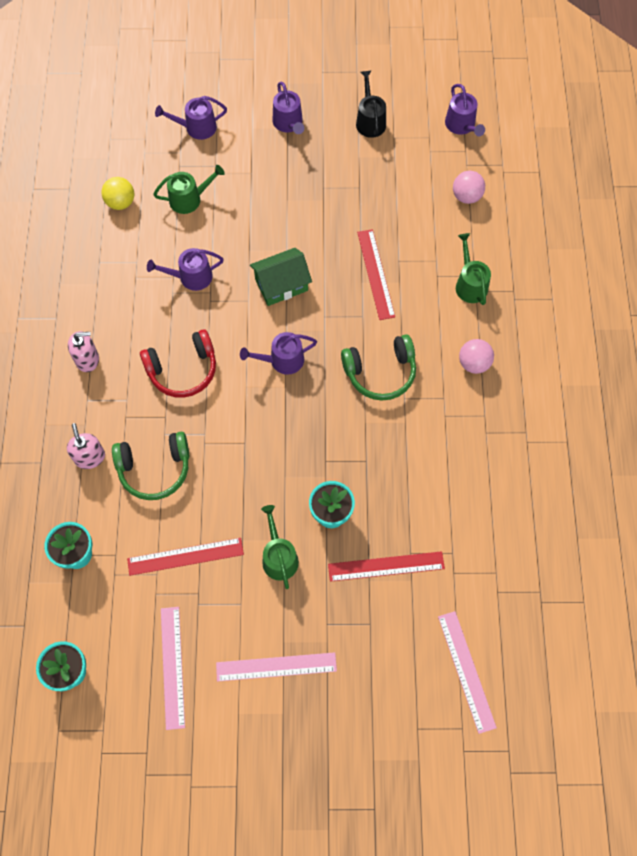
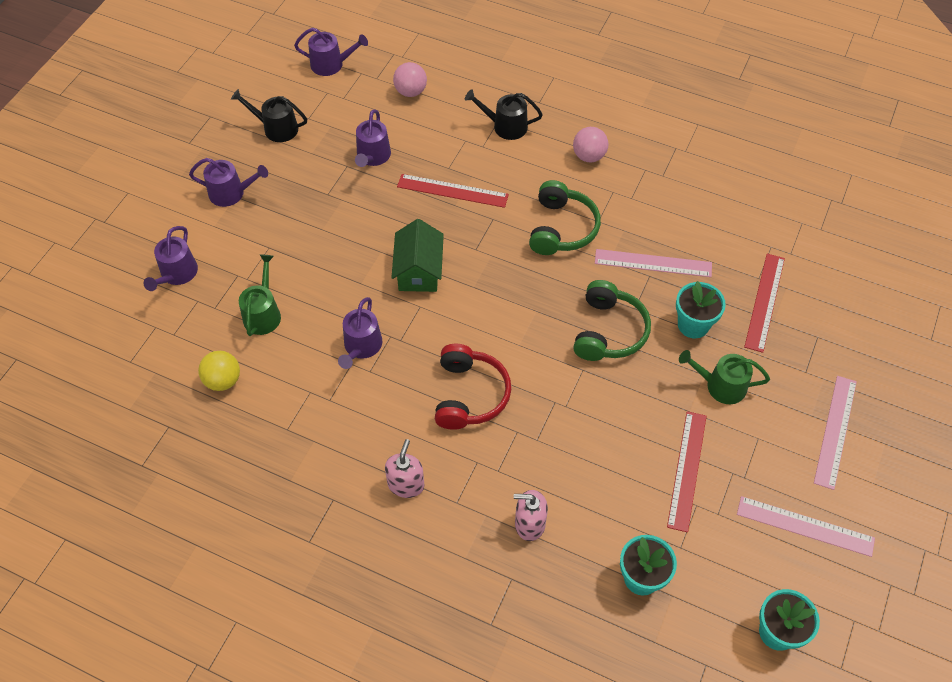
camera: 65 degrees left, 10 degrees down
green headphones [112,432,189,500] -> green headphones moved to [573,280,651,361]
purple watering can [240,332,317,375] -> purple watering can moved to [355,110,391,167]
pink ruler [438,611,497,734] -> pink ruler moved to [595,249,712,277]
green watering can [456,233,491,305] -> black watering can [465,90,543,140]

